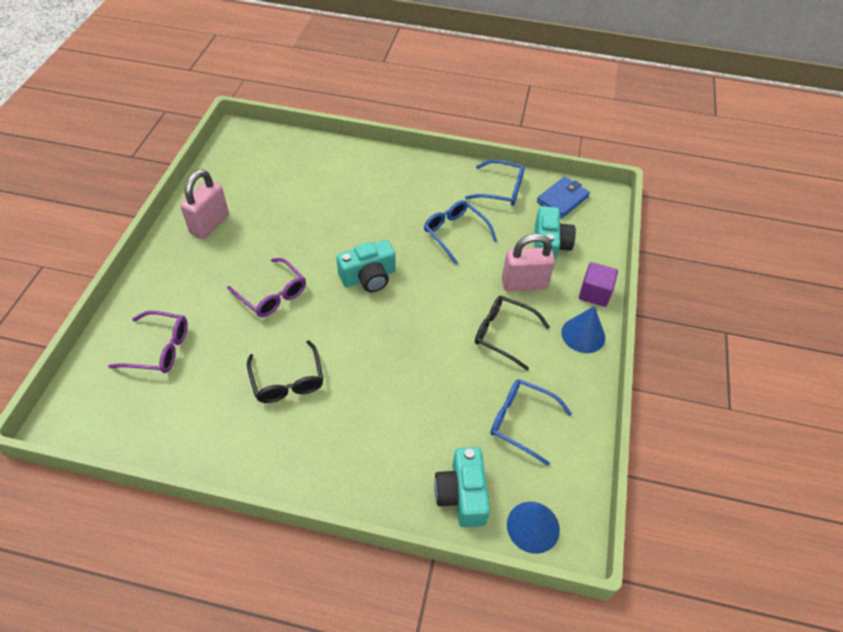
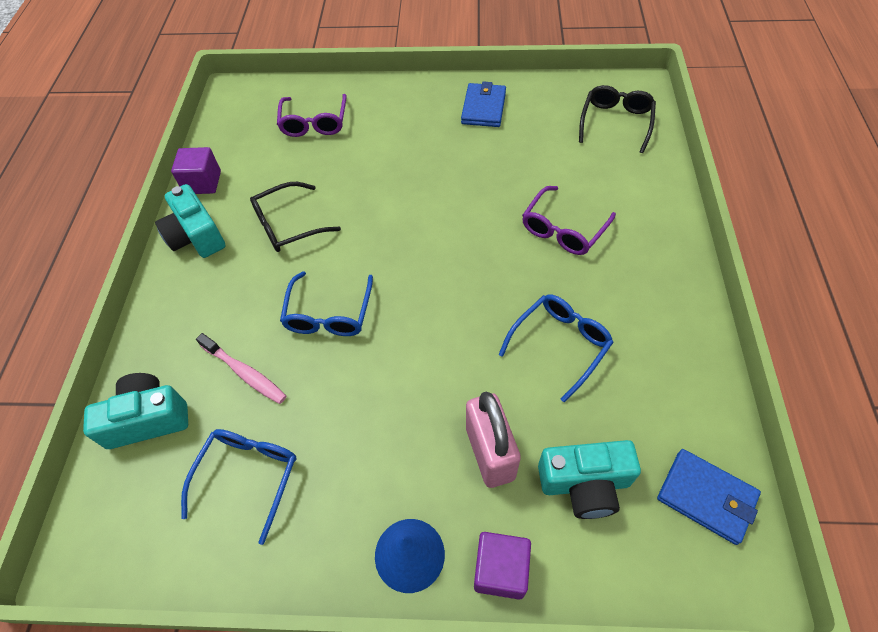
camera: 85 degrees right, 5 degrees up
pink padlock [180,169,229,239] -> blue wallet [461,82,506,127]
purple glasses [227,258,306,317] -> purple glasses moved to [522,186,616,255]
turquoise camera [336,240,396,292] -> turquoise camera moved to [155,184,226,258]
blue glasses [465,159,525,206] -> blue glasses moved to [280,271,373,336]
black glasses [475,296,550,370] -> black glasses moved to [579,85,656,153]
blue cone [507,502,560,554] -> none
none -> purple cube [171,147,221,194]
none -> pink toothbrush [196,333,286,404]

